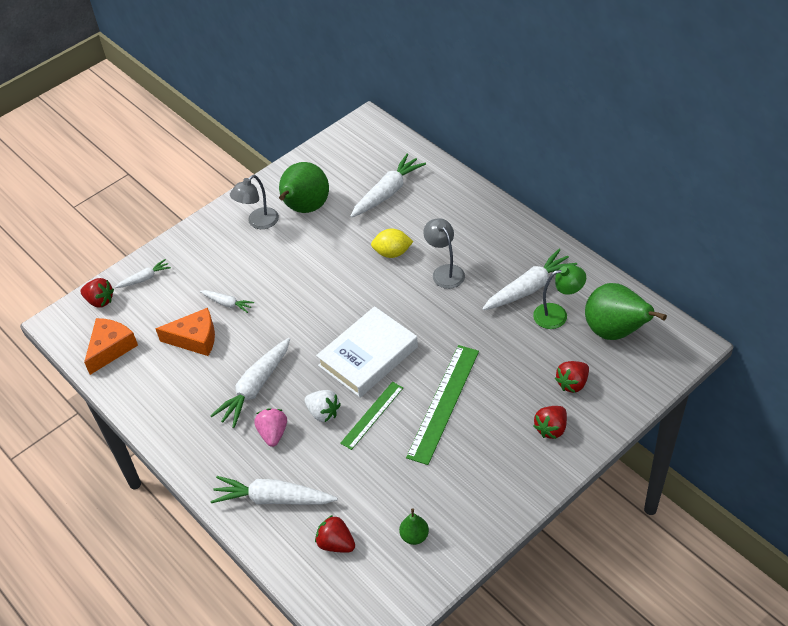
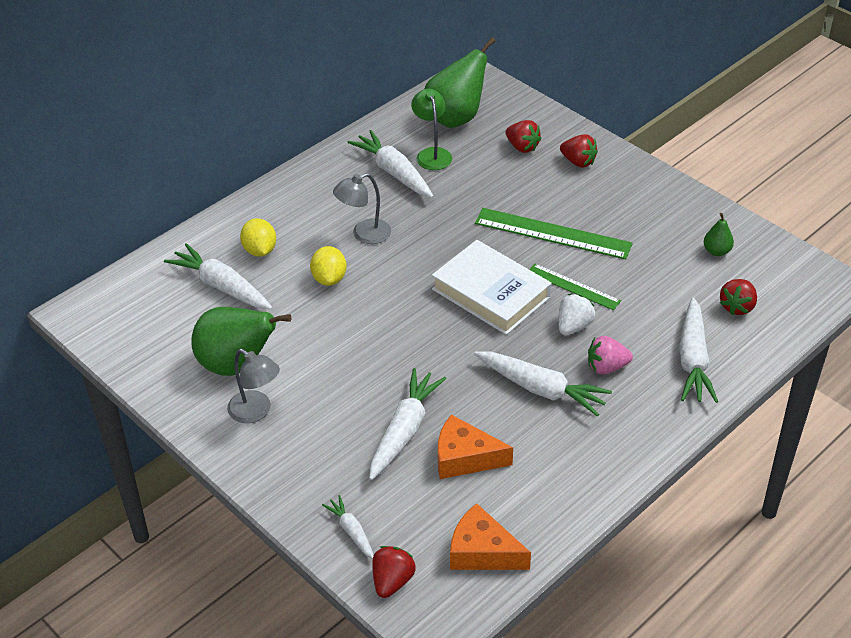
camera: 95 degrees left, 5 degrees down
orange cheese [156,308,215,356] -> orange cheese turned 75 degrees counterclockwise [438,415,513,479]
white carrot [200,290,254,313] -> white carrot [369,368,447,480], size x1.85
none -> yellow lemon [240,218,276,257]

